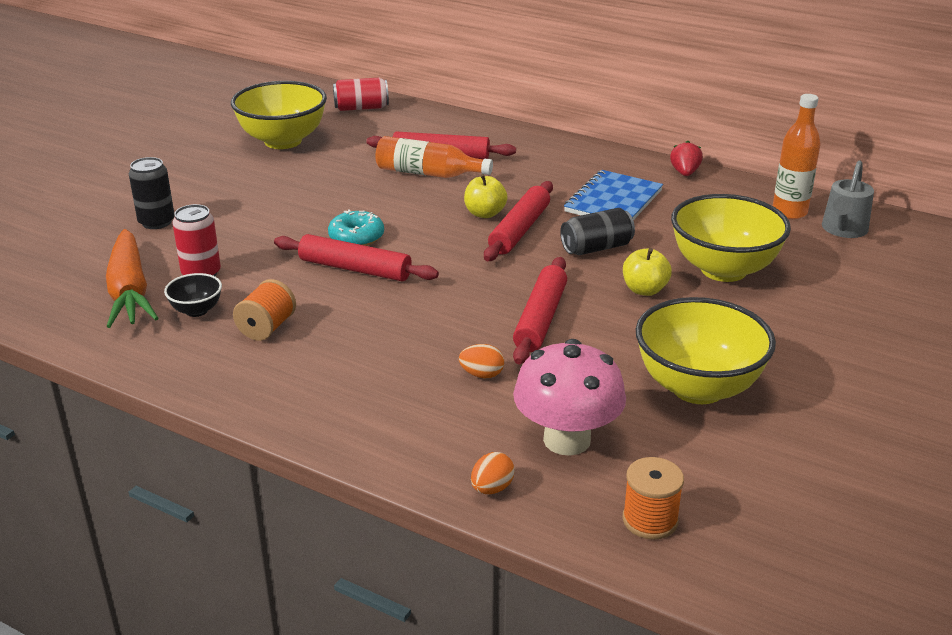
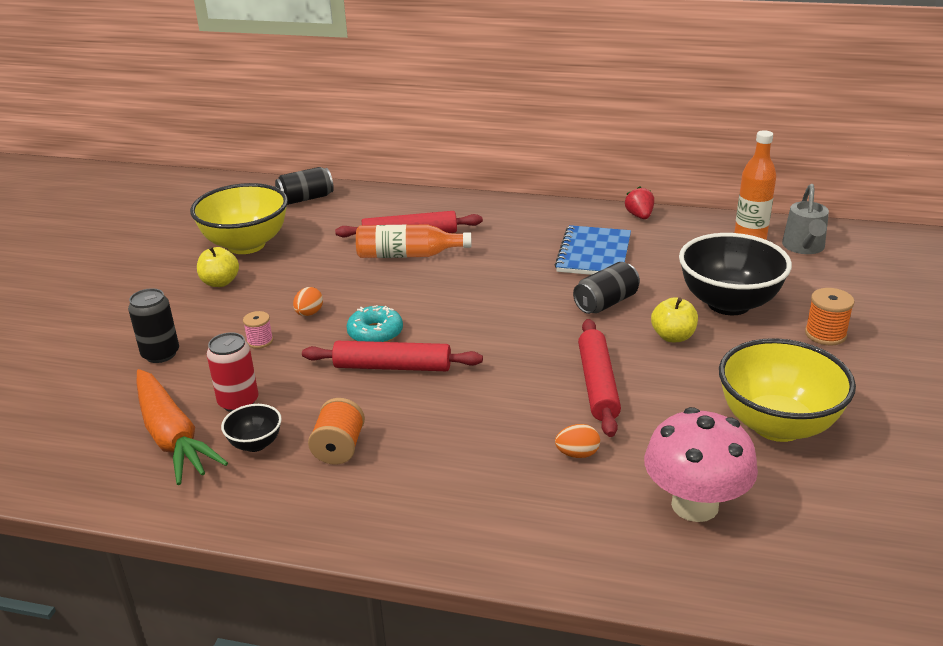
camera: 15 degrees left, 0 degrees up
red can [333,78,389,111] -> black can [275,167,334,205]
yellow apple [464,174,508,218] -> yellow apple moved to [197,246,239,287]
orange egg [471,452,515,494] -> orange egg moved to [293,287,323,316]
red rolling pin [484,181,553,261] -> none
orange spool [622,457,684,540] -> orange spool moved to [805,288,855,346]
yellow bowl [671,194,791,282] -> black bowl [679,233,792,315]
none -> pink spool [243,311,273,349]

